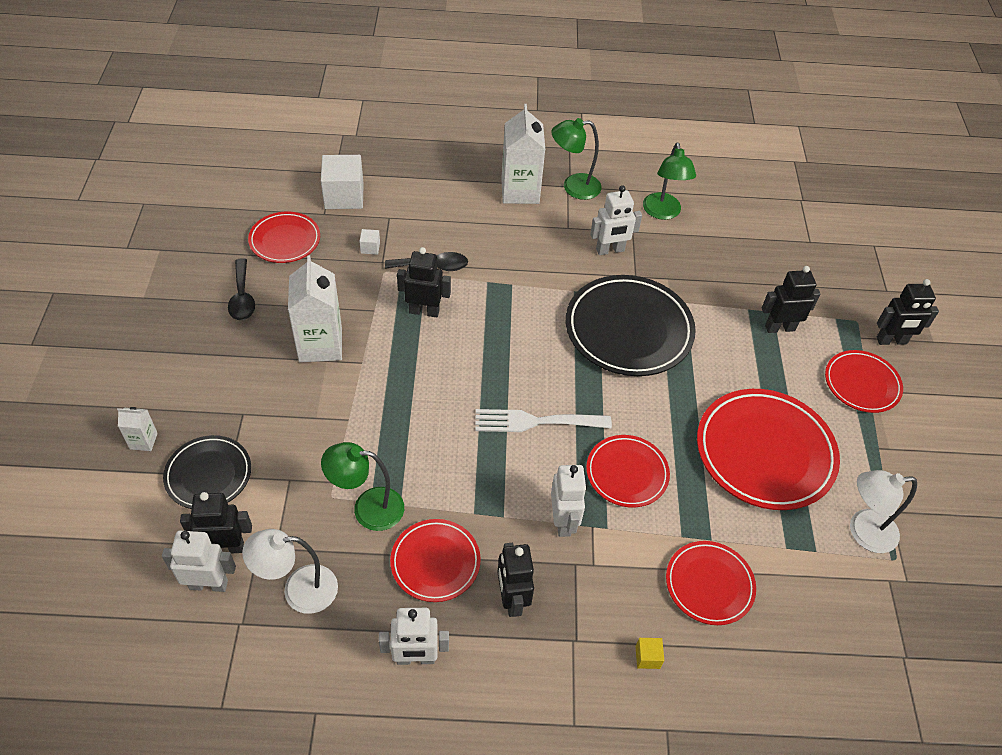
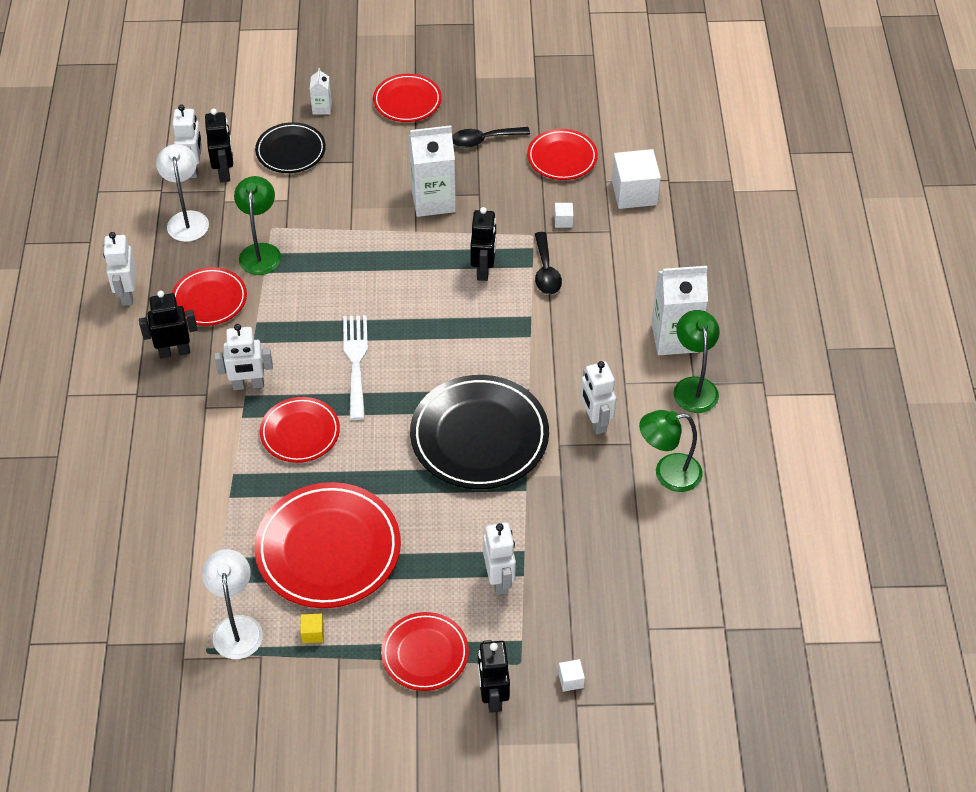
camera: 90 degrees right, 0 degrees up
yellow cube [635,638,664,669] -> yellow cube moved to [300,613,324,643]
red plate [666,541,756,625] -> red plate moved to [373,74,442,122]
black robot [762,266,820,333] -> white robot [483,522,516,595]
none -> white cube [558,659,585,692]

